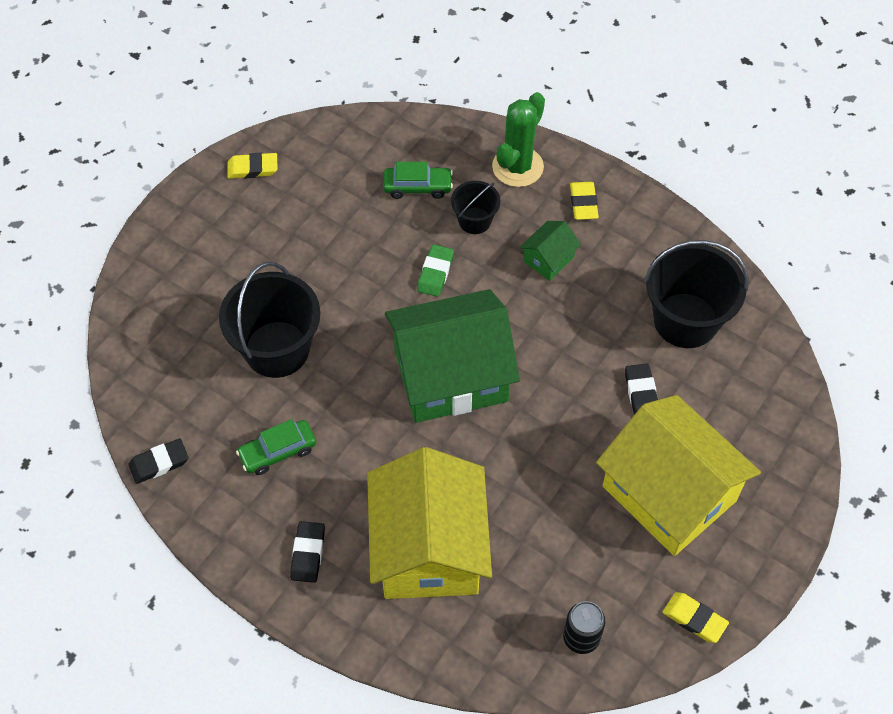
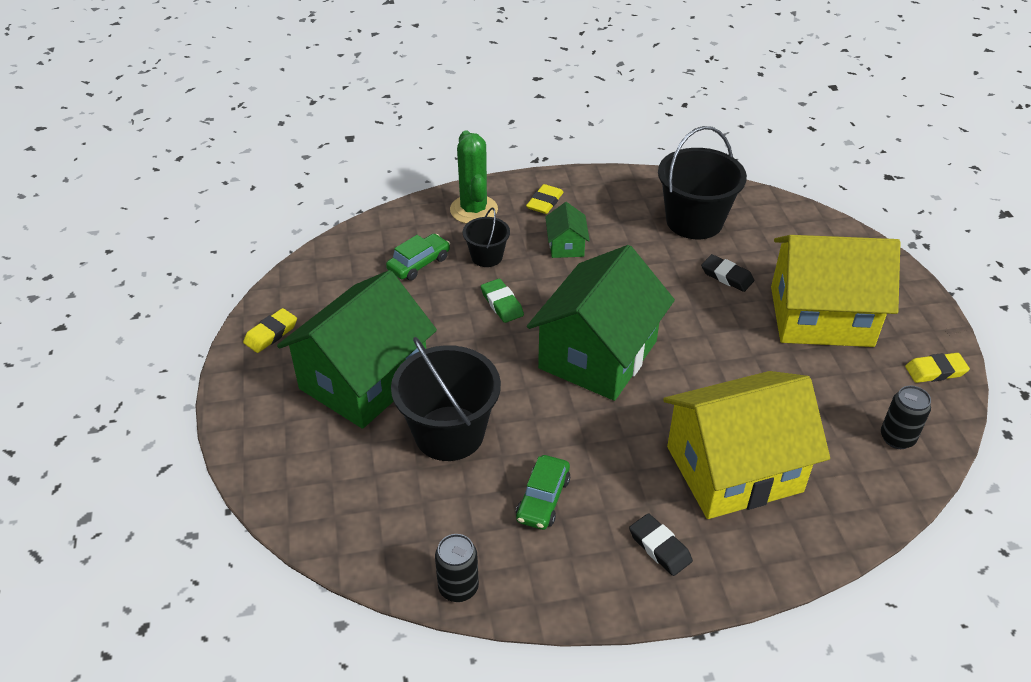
camera: 45 degrees left, 15 degrees down
black eraser [129,439,188,484] -> black can [435,534,479,602]
yellow house [367,447,492,599] -> yellow house turned 60 degrees counterclockwise [663,371,830,519]
yellow eraser [570,182,599,220] -> yellow eraser turned 75 degrees clockwise [526,184,564,214]
none -> green house [277,270,437,429]

